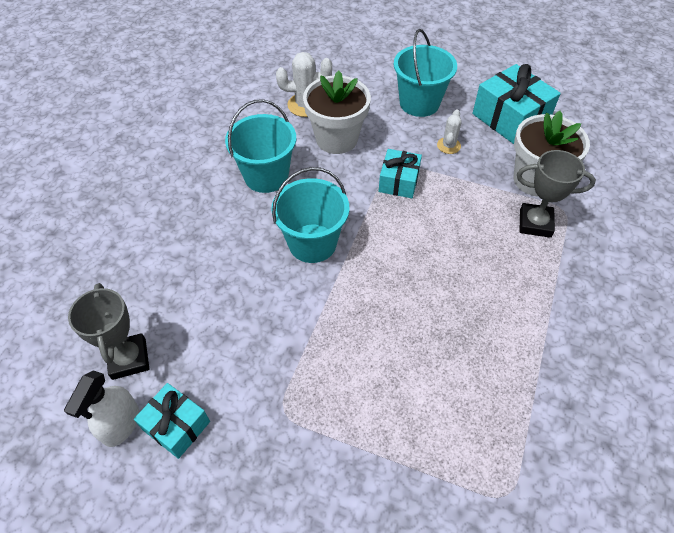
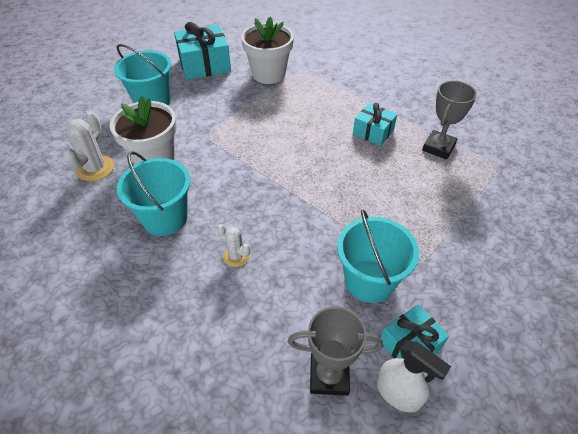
camera: 70 degrees left, 5 degrees down
turquoise bucket [271,167,349,263] -> turquoise bucket moved to [337,209,419,303]
turquoise gift [378,149,422,198] -> turquoise gift moved to [353,103,397,146]
white cactus [437,109,461,154] -> white cactus moved to [217,224,250,267]
grey trophy [517,150,596,238] -> grey trophy moved to [422,81,477,160]

